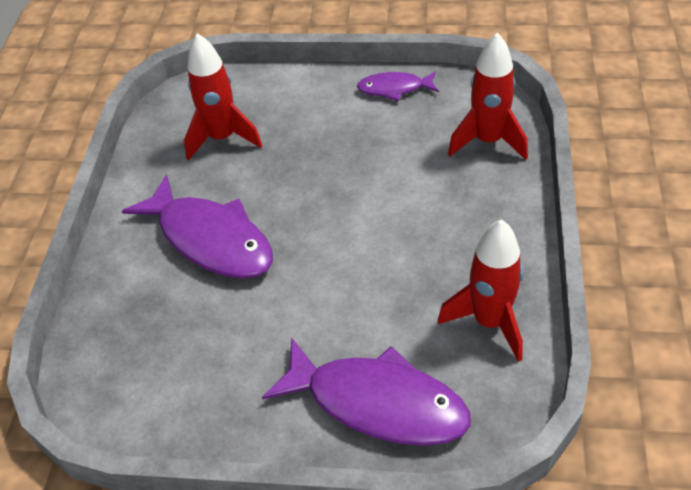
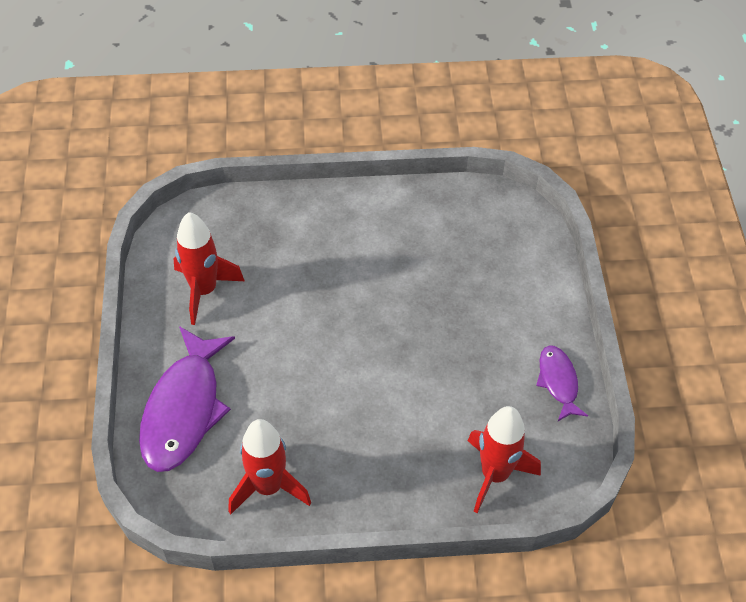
camera: 75 degrees right, 5 degrees up
purple fish [122,174,273,279] -> none
red rocket [184,33,262,160] -> red rocket moved to [173,212,245,325]

